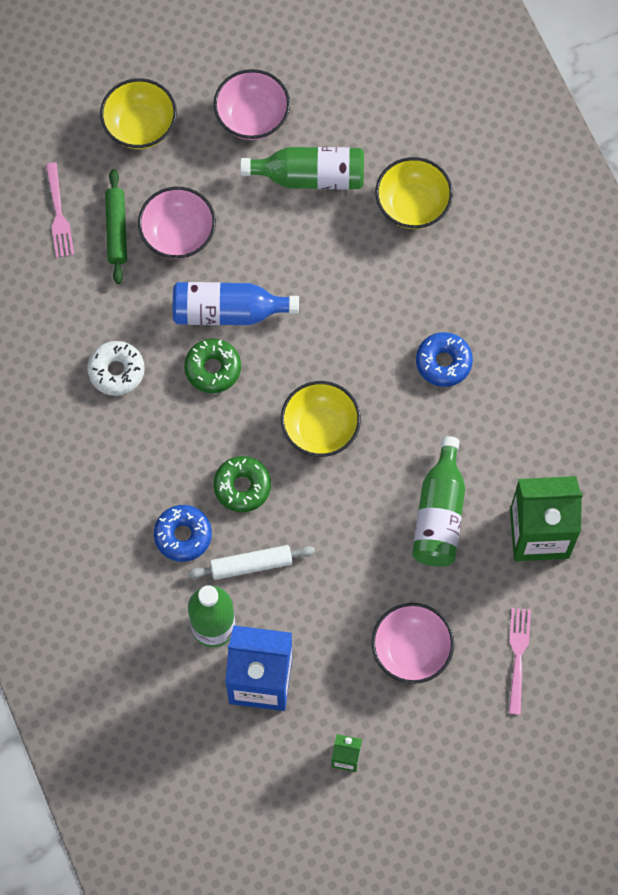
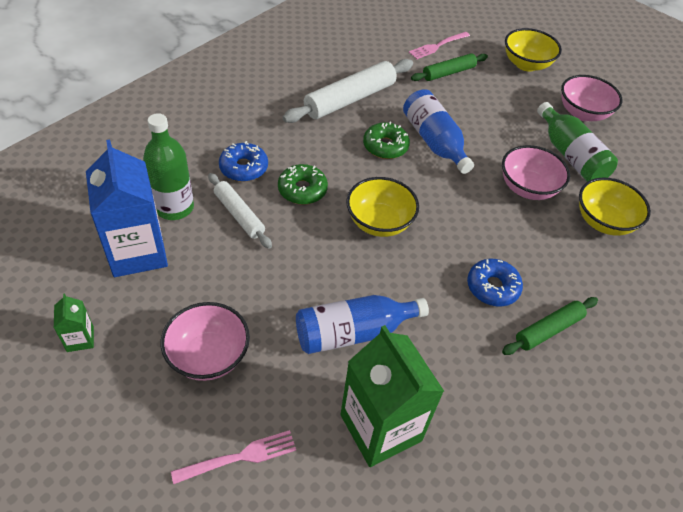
camera: 60 degrees right, 20 degrees down
white donut [87,341,145,396] -> white rolling pin [283,59,413,123]
pink bowl [138,187,216,259] -> pink bowl moved to [502,145,570,200]
green bottle [412,436,465,567] -> blue bottle [296,295,429,354]
none -> green rolling pin [502,297,598,355]

